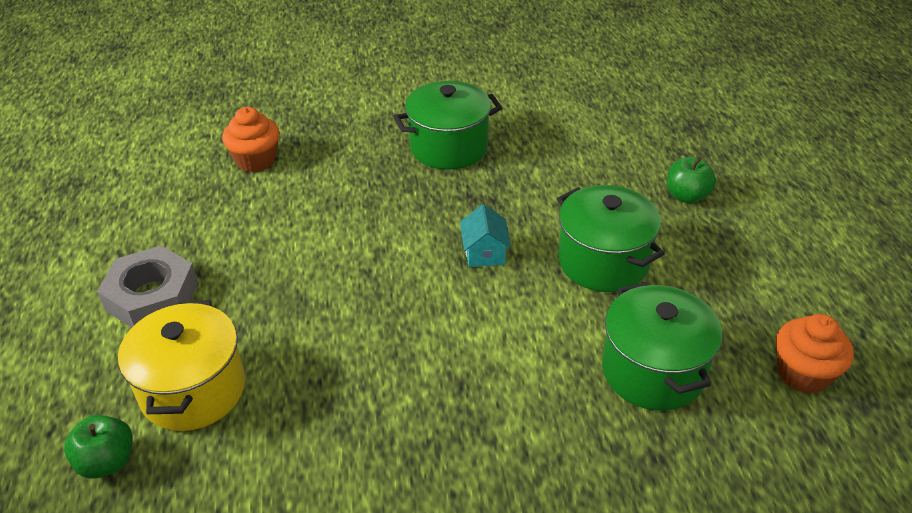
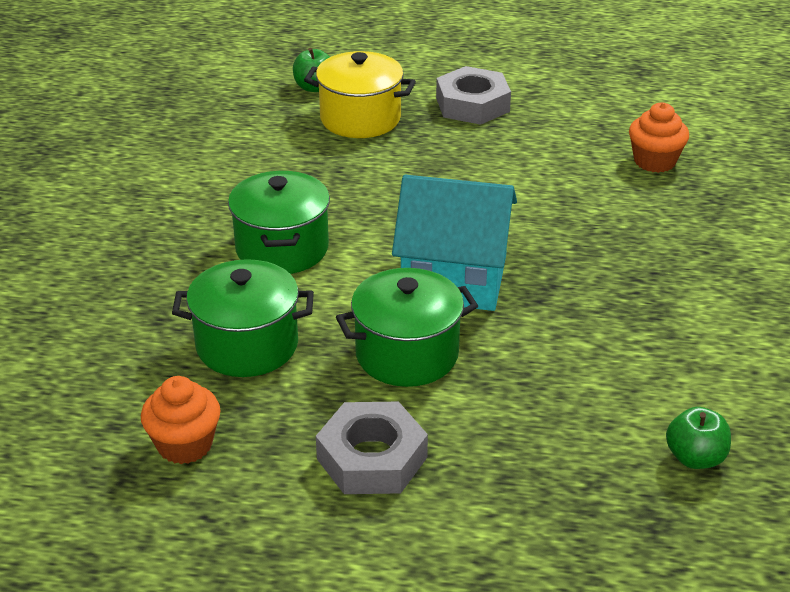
camera: 105 degrees right, 5 degrees down
green pot [394,81,502,170] -> green pot moved to [228,171,330,274]
turquoise house [460,204,511,267] -> turquoise house [392,175,517,311], size x2.33
green apple [667,157,716,204] -> green apple moved to [666,407,731,469]
none -> grey nut [316,402,428,494]

